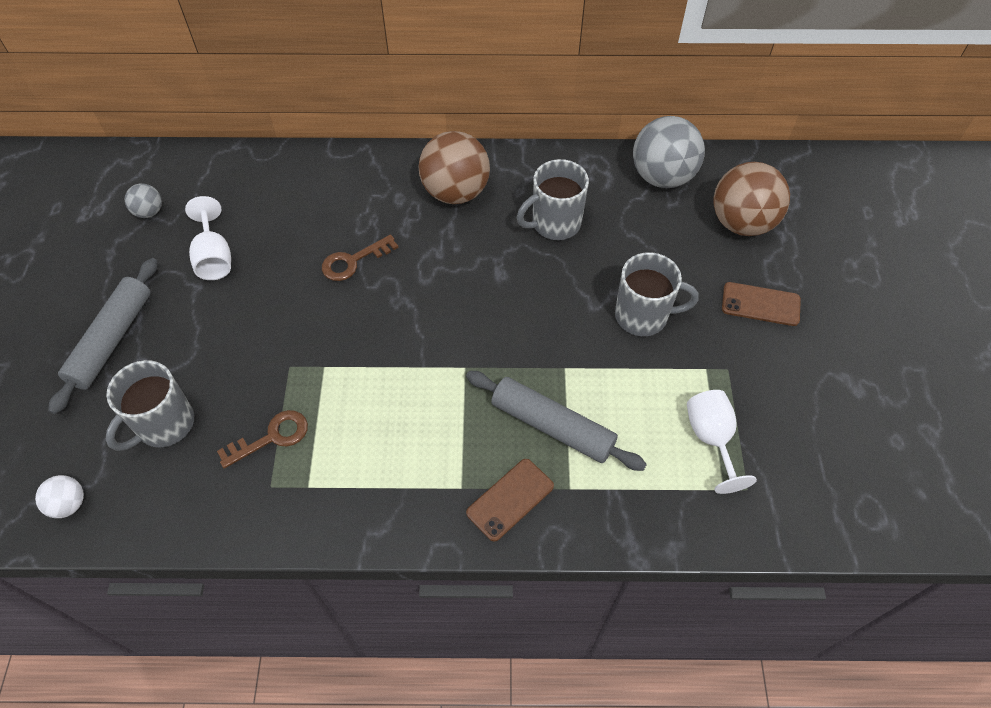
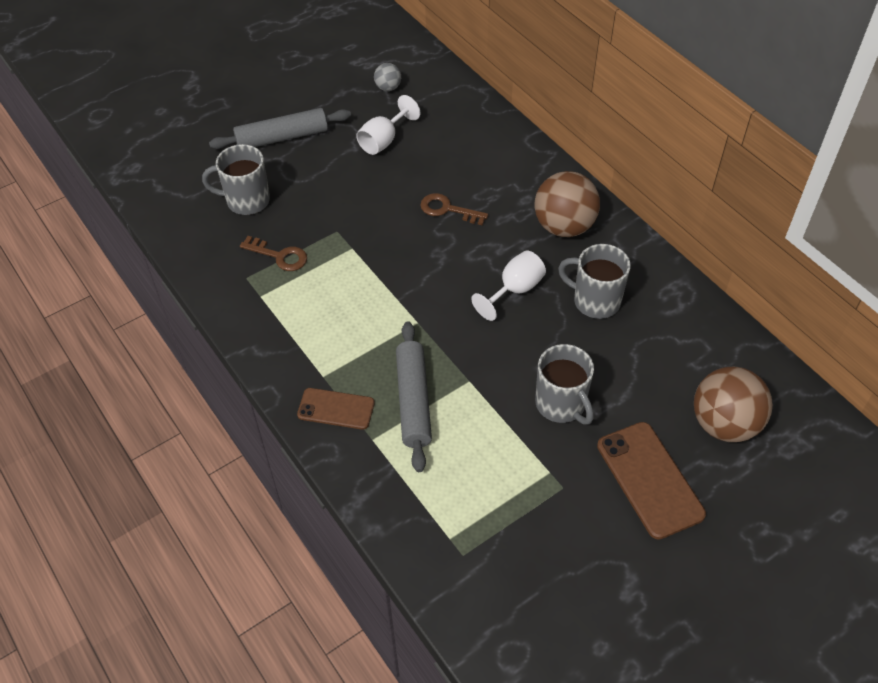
camera: 55 degrees right, 5 degrees down
white ball [35,475,84,518] -> none
grey ball [633,116,705,188] -> none
white goblet [687,390,757,494] -> white goblet moved to [471,251,546,321]
brown phone [722,282,801,326] -> brown phone [597,422,706,540], size x1.58

